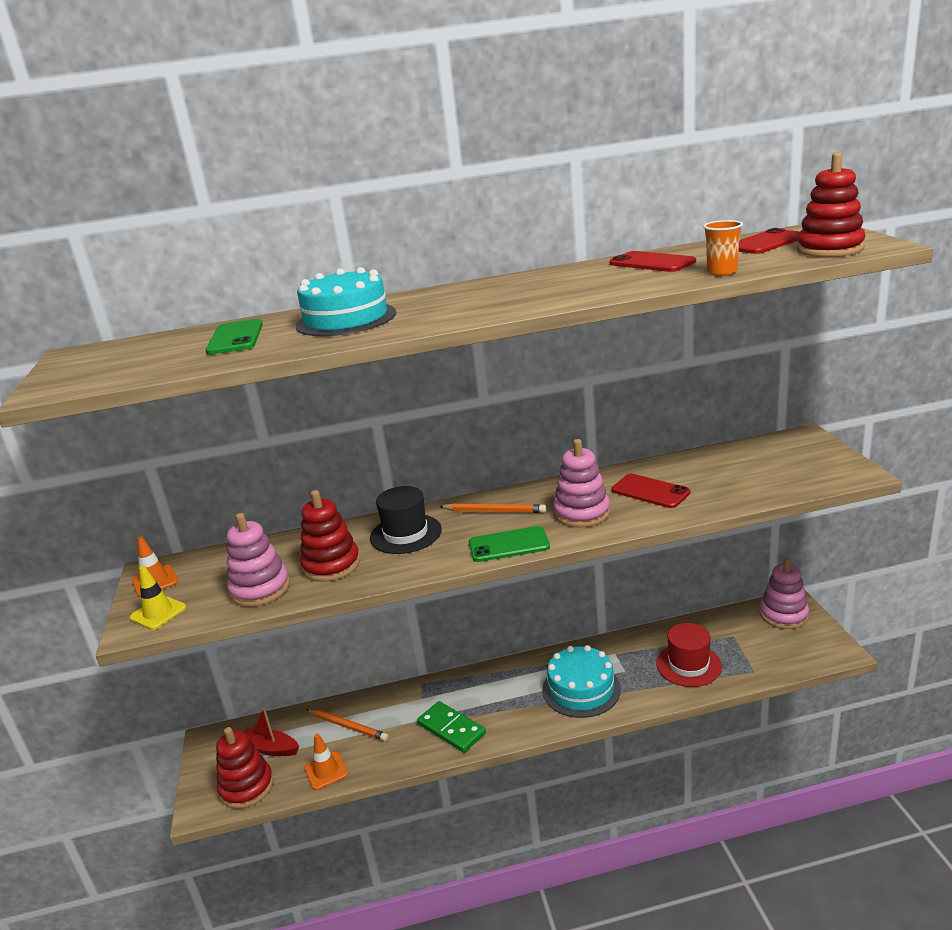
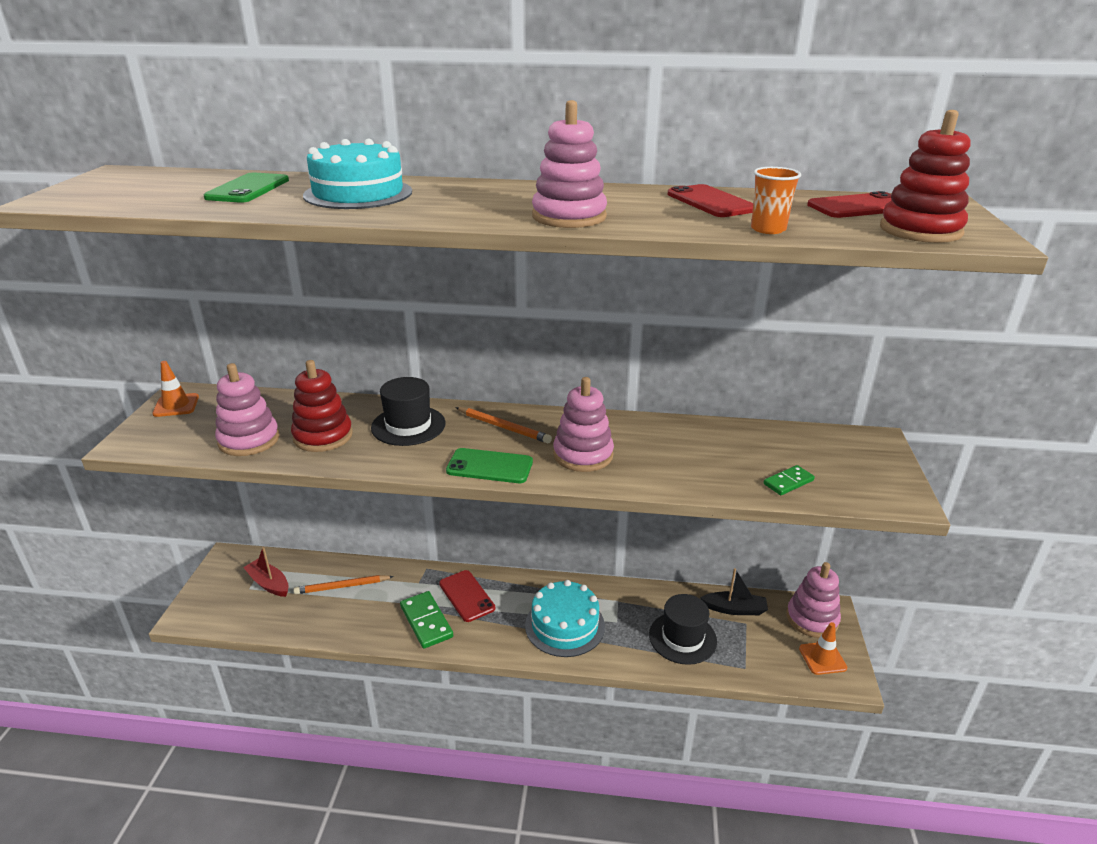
camera: 15 degrees right, 5 degrees up
yellow traffic cone [129,566,186,630] -> none
red stacking toy [216,727,274,809] -> none
orange traffic cone [304,734,348,790] -> orange traffic cone moved to [799,622,847,675]
orange pencil [306,709,388,741] -> orange pencil turned 120 degrees clockwise [293,575,394,594]
red phone [611,474,690,508] -> red phone moved to [439,570,495,622]
red hat [656,623,722,687] -> black hat [649,594,717,665]
none -> pink stacking toy [532,100,607,228]
none -> black boat [700,568,768,615]
none -> green domino [763,465,815,495]

